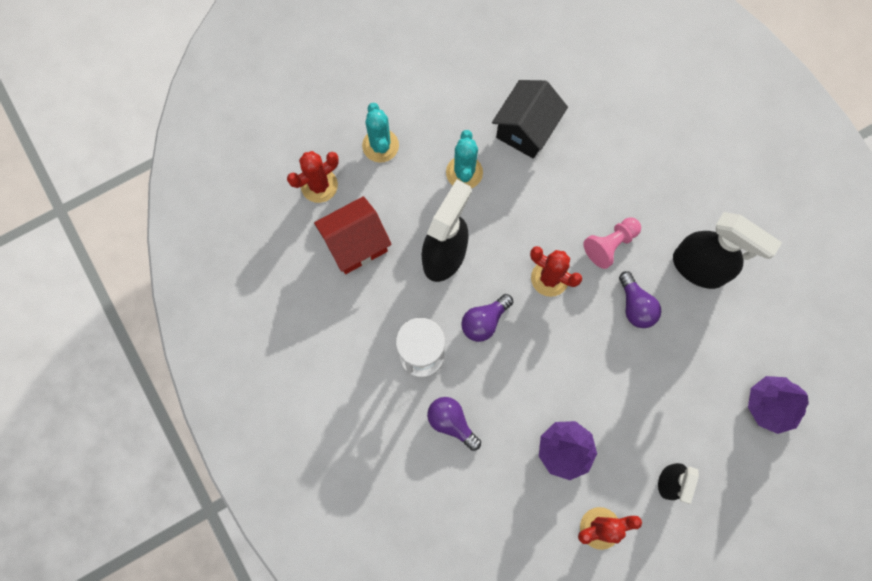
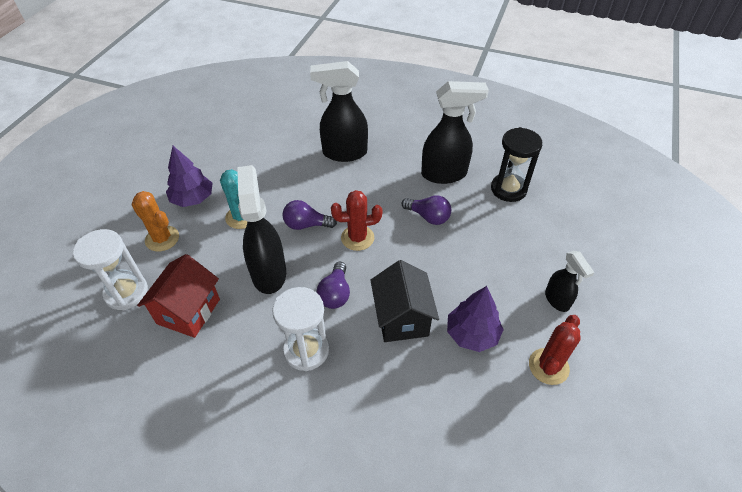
camera: 40 degrees left, 25 degrees down
red cactus [287,151,339,203] -> white hourglass [73,229,148,310]
turquoise cactus [362,103,399,163] -> orange cactus [131,191,179,251]
purple light bulb [427,397,481,451] -> purple light bulb moved to [283,200,337,230]
black house [492,80,568,159] -> black house moved to [370,260,439,342]
pink pawn [584,217,641,269] -> none
purple tree [748,376,809,434] -> purple tree moved to [166,146,212,207]
none -> black spray bottle [310,61,368,162]
none -> black hourglass [491,127,543,202]

